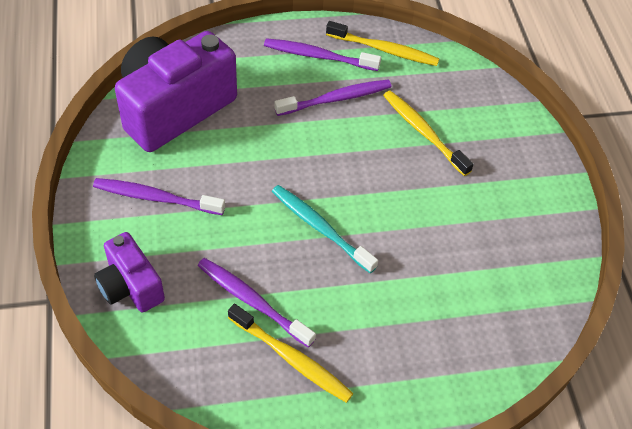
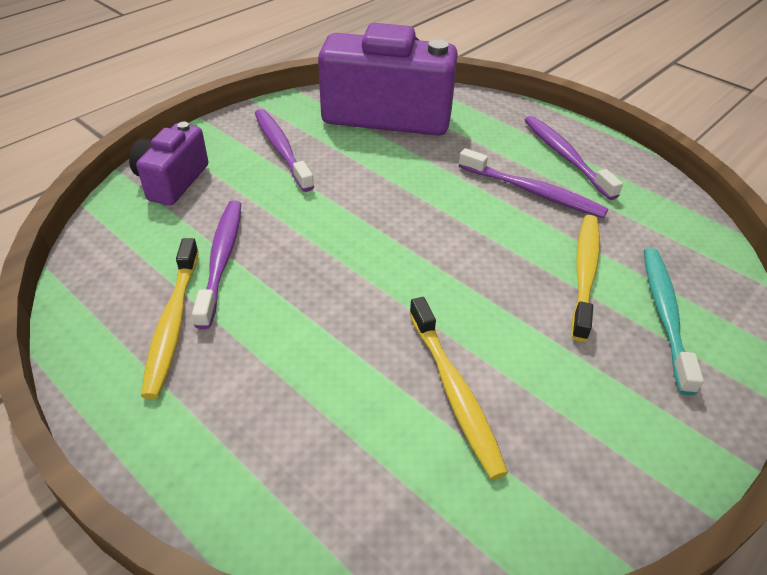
camera: 55 degrees right, 10 degrees down
turquoise toothbrush [271,185,378,273] -> turquoise toothbrush moved to [644,248,704,395]
yellow toothbrush [326,21,439,66] -> yellow toothbrush moved to [409,297,508,480]

